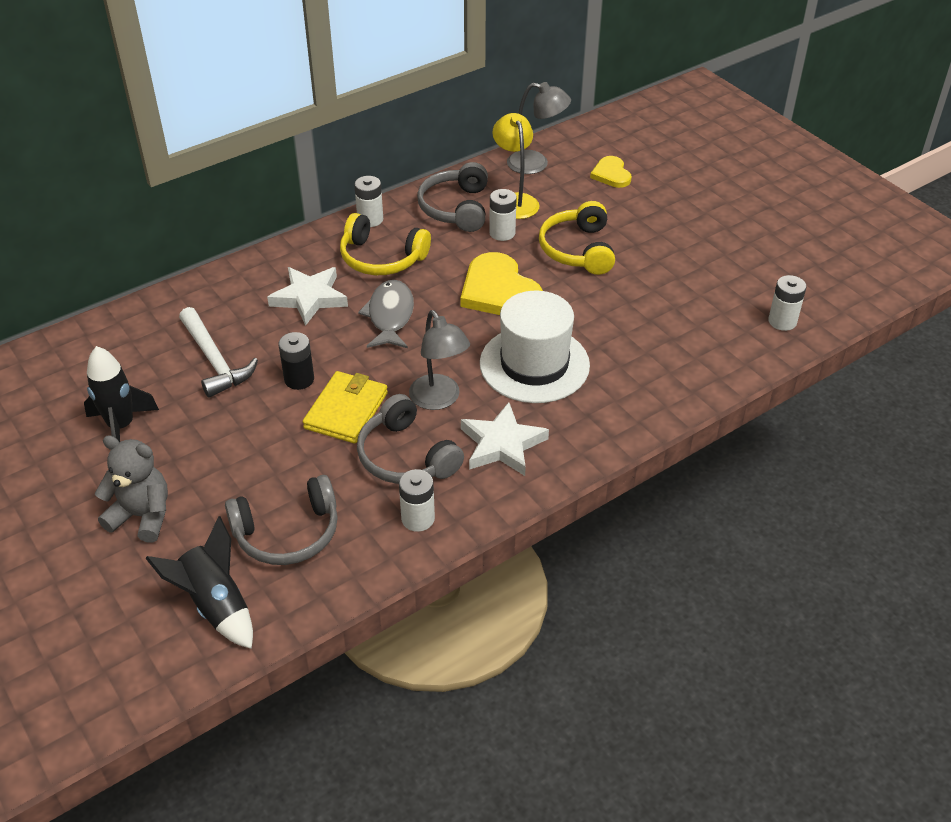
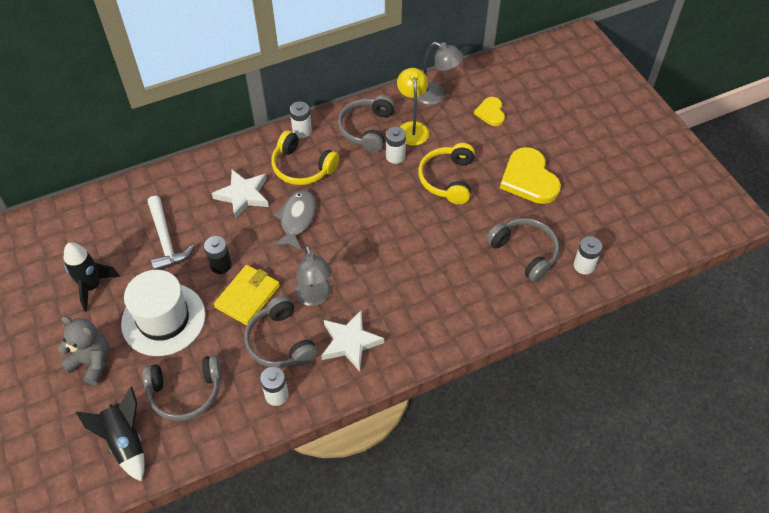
camera: 10 degrees right, 10 degrees up
yellow heart [460,252,543,315] -> yellow heart moved to [500,147,561,204]
white hat [480,291,590,403] -> white hat moved to [121,270,206,356]
none -> grey headphones [486,218,559,282]

